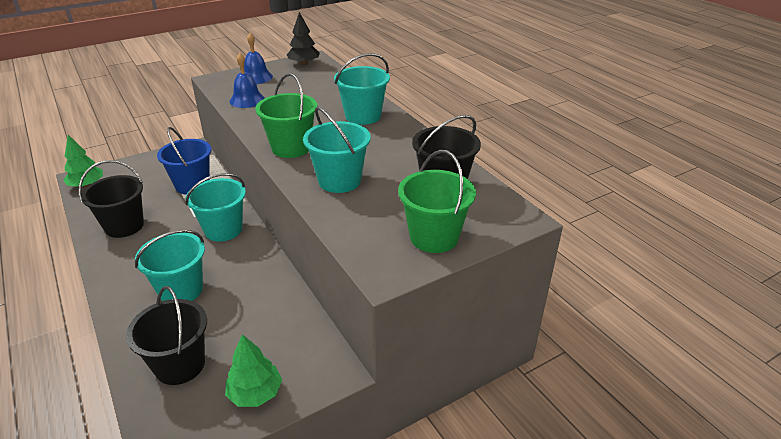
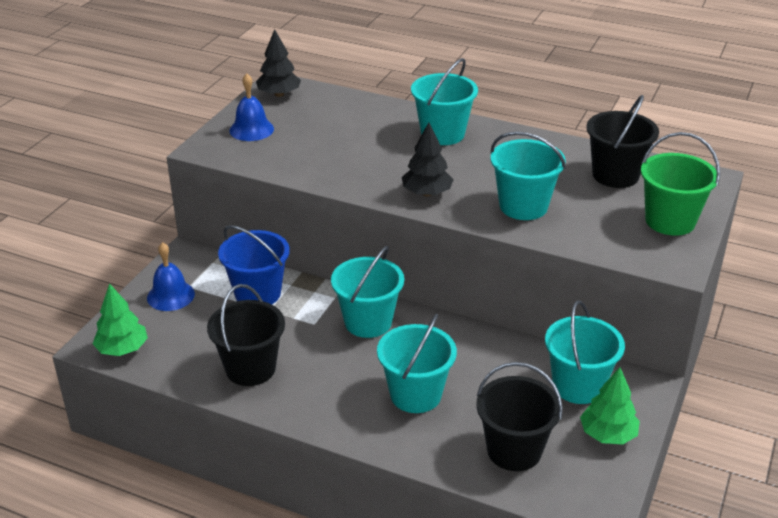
camera: 35 degrees left, 0 degrees up
blue bell [230,53,265,108] -> blue bell moved to [147,242,195,311]
green bucket [255,73,318,158] -> black tree [402,122,454,196]
none -> turquoise bucket [545,301,625,404]

